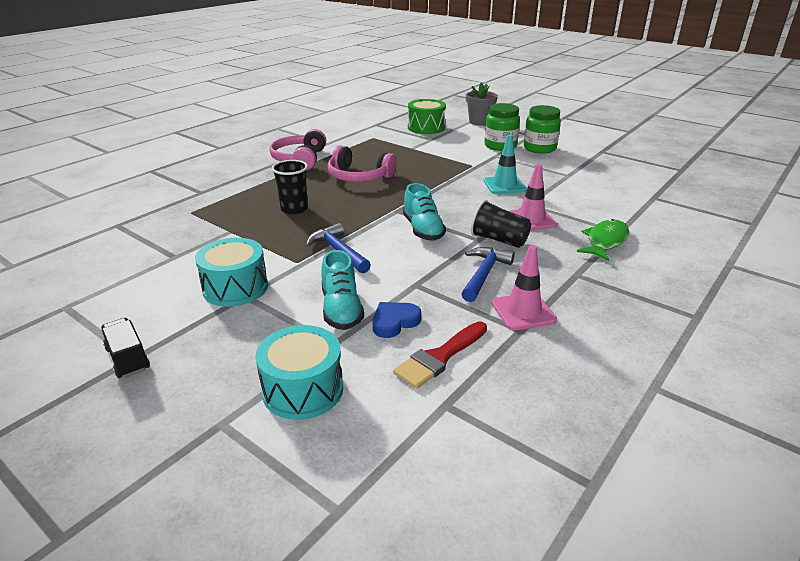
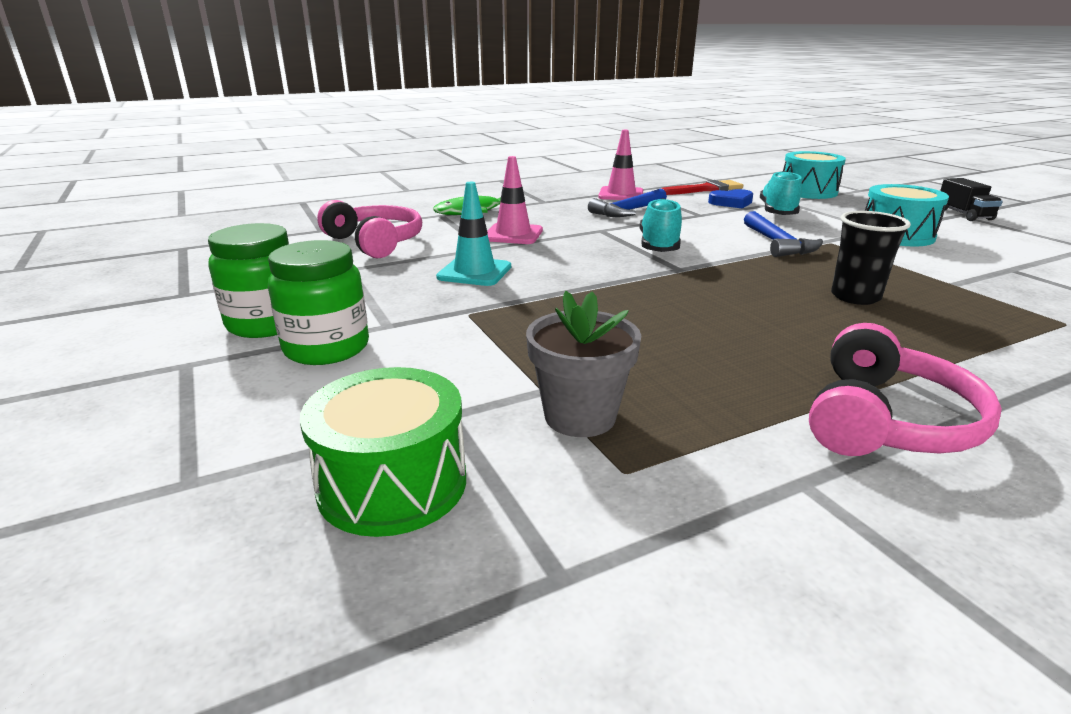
camera: 155 degrees left, 5 degrees down
pink headphones [328,145,396,182] -> pink headphones moved to [317,200,422,258]
grey flower pot [466,82,498,126] -> grey flower pot moved to [526,291,641,437]
black cup [471,200,531,248] -> none

